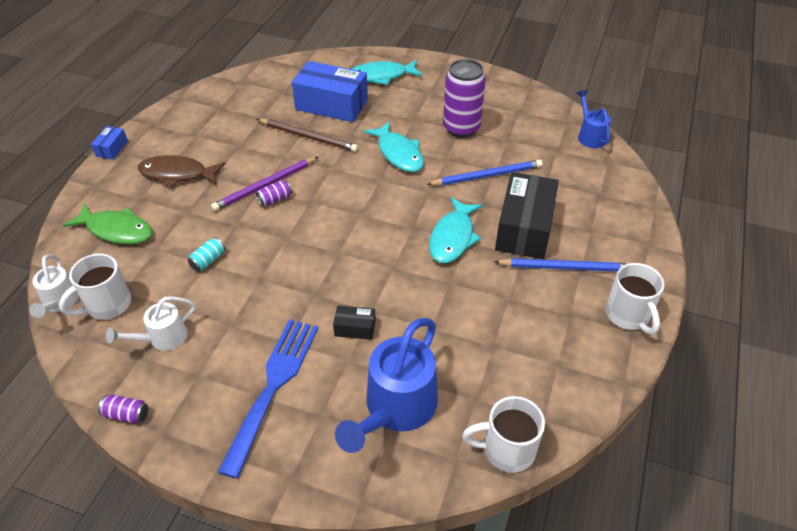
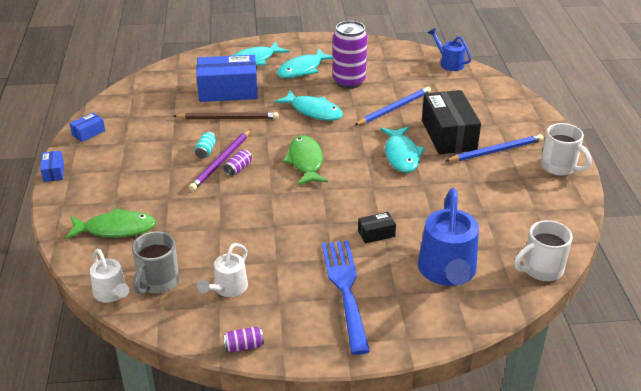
camera: 25 degrees left, 10 degrees down
white mug [59,253,131,320] -> grey mug [132,231,179,295]
brown fish [138,155,225,188] -> none
turquoise can [188,237,225,271] -> turquoise can moved to [194,132,216,158]
none -> blue box [70,113,105,142]
none -> turquoise fish [277,49,333,78]
none -> green fish [283,135,328,185]

